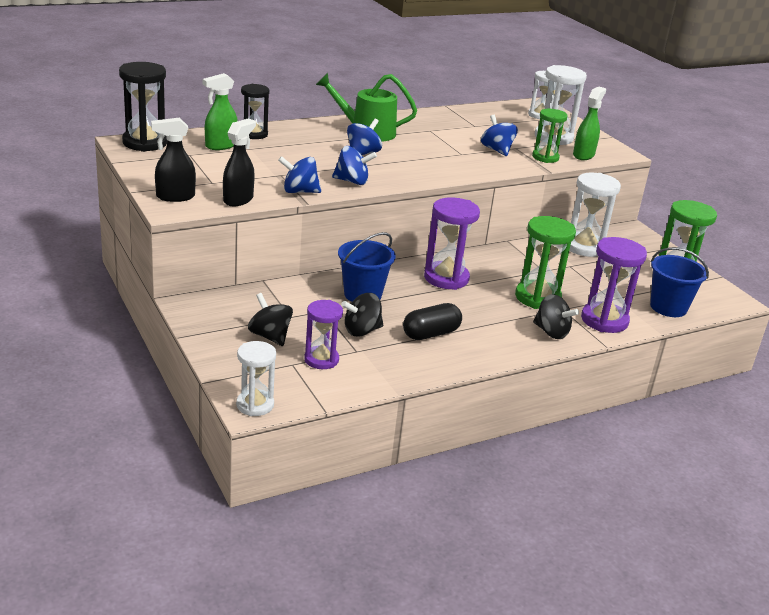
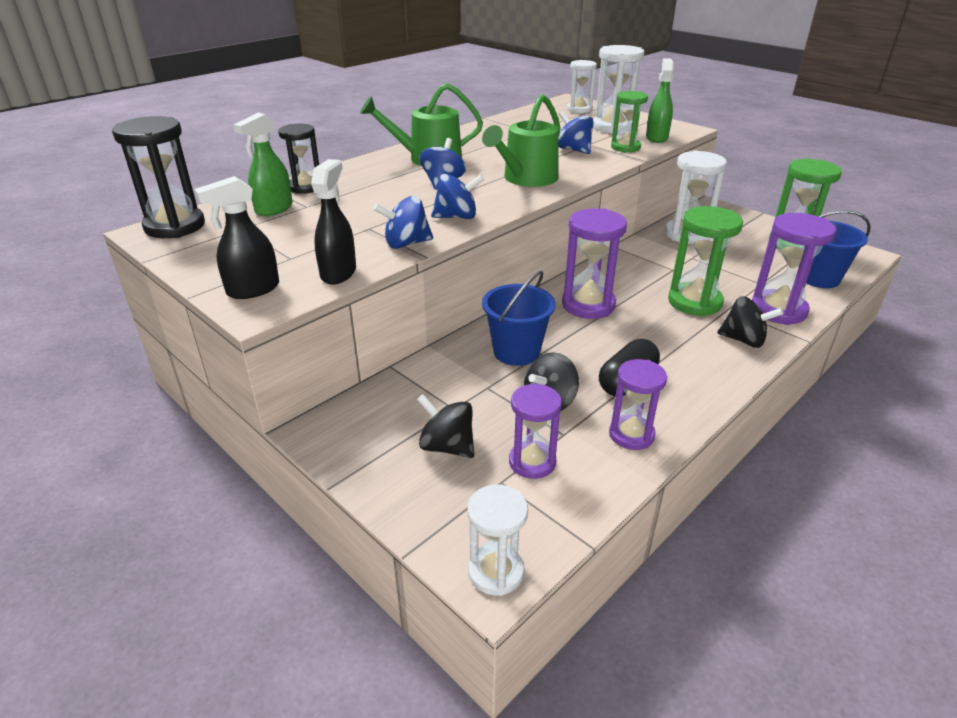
camera: 15 degrees left, 5 degrees up
none -> green watering can [482,94,561,187]
none -> purple hourglass [609,359,667,450]

